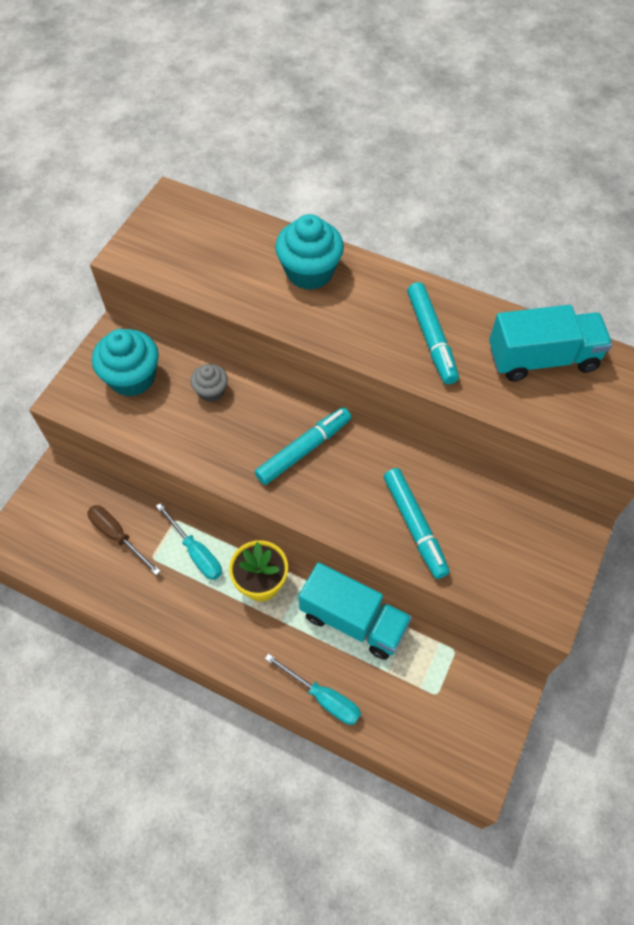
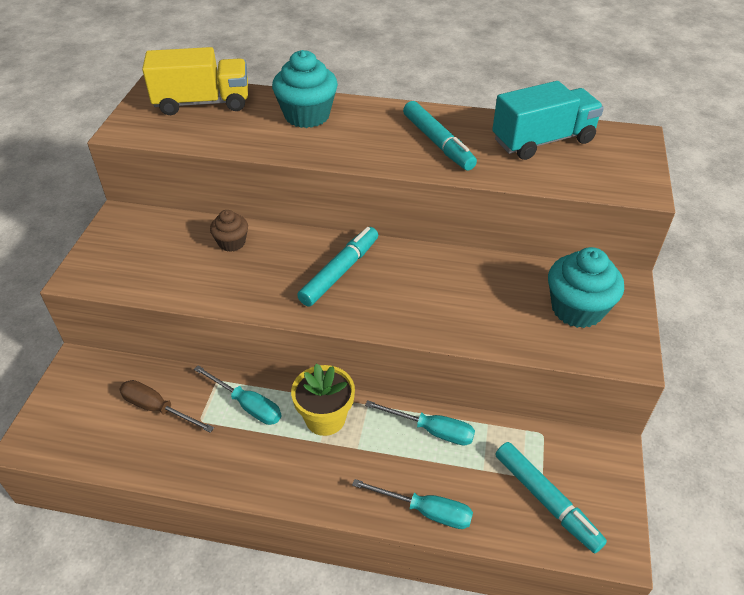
camera: 15 degrees left, 15 degrees down
turquoise cupcake [92,329,159,397] -> turquoise cupcake moved to [548,247,624,328]
grey cupcake [190,364,228,402] -> brown cupcake [210,210,248,252]
turquoise truck [299,562,412,660] -> turquoise screwdriver [365,400,475,446]
turquoise marker [384,468,450,579] -> turquoise marker moved to [495,442,607,553]
none -> yellow truck [142,47,248,115]

